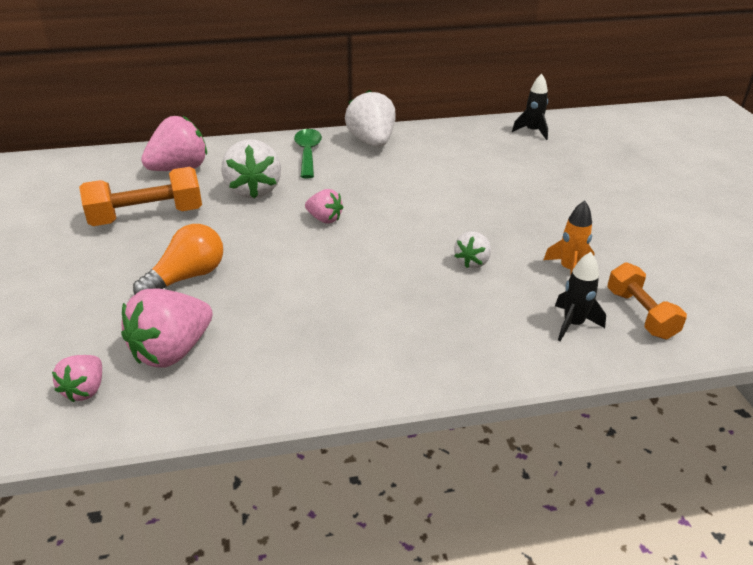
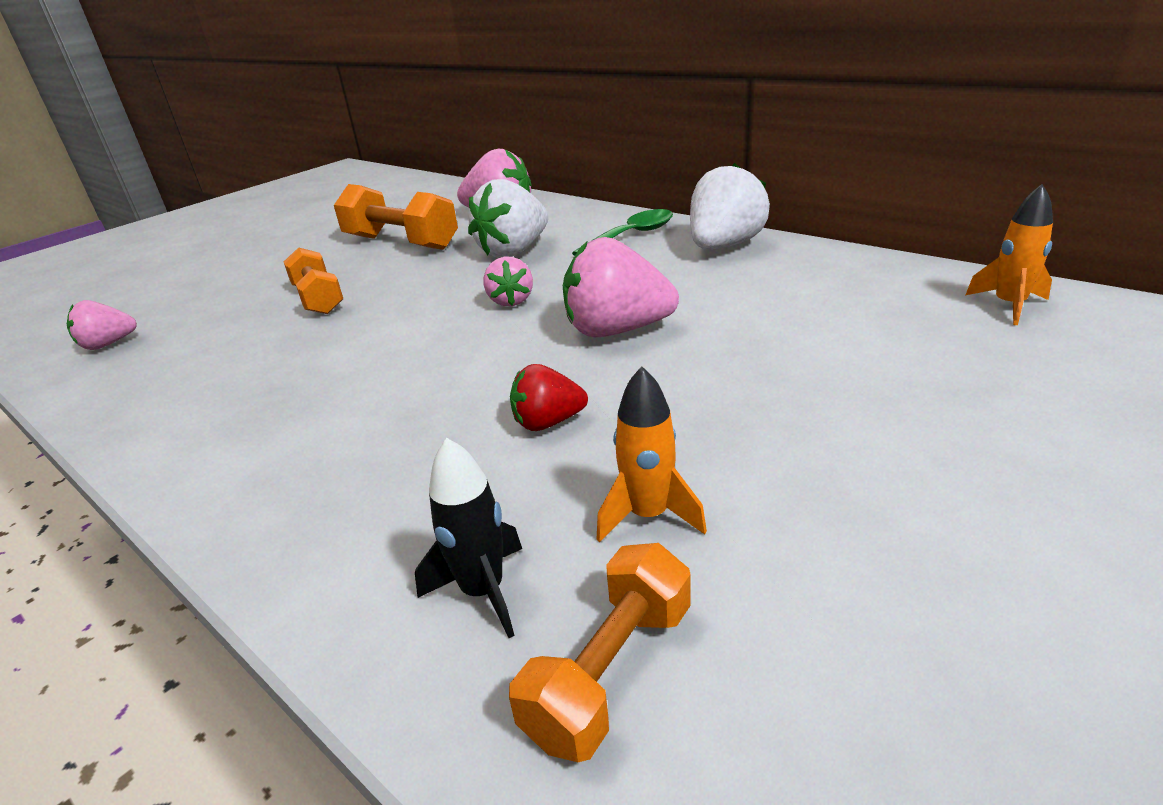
camera: 55 degrees right, 5 degrees down
pink strawberry [121,289,213,368] -> pink strawberry moved to [563,237,679,337]
orange light bulb [133,224,223,295] -> orange dumbbell [284,247,343,314]
white strawberry [454,231,491,268] -> red strawberry [510,364,588,431]
black rocket [512,74,548,140] -> orange rocket [966,184,1053,325]

